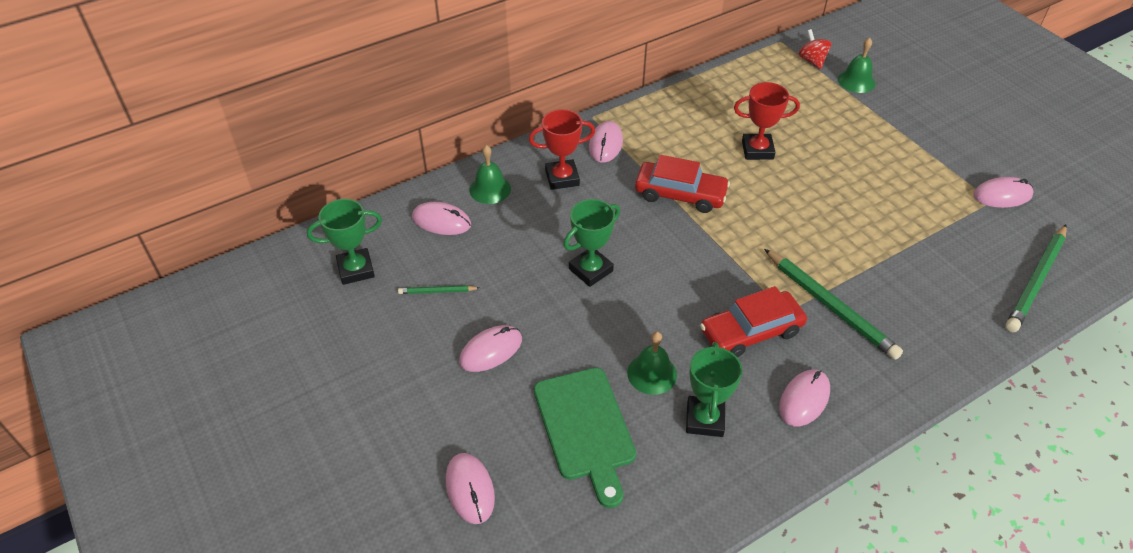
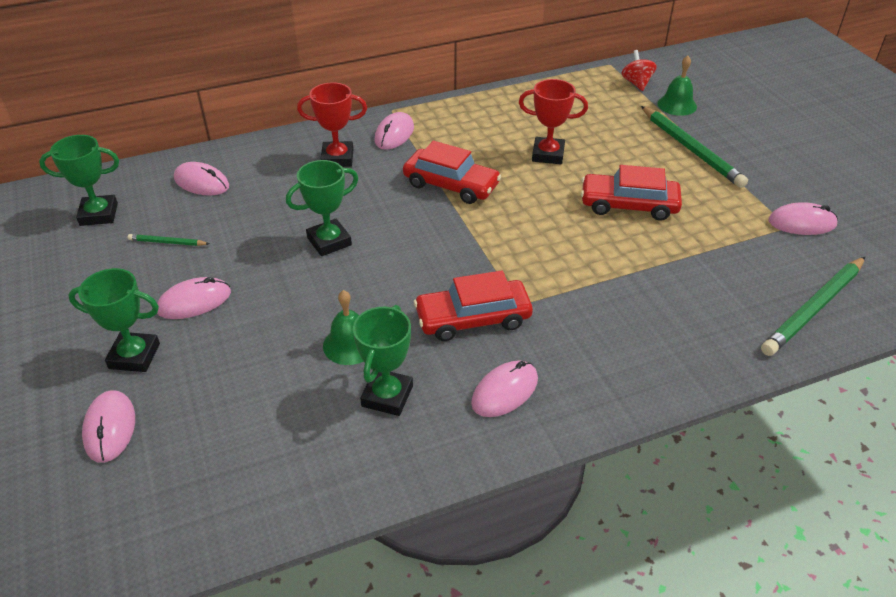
camera: 10 degrees right, 5 degrees down
green bell [469,145,511,204] -> none
green cutting board [534,368,636,508] -> none
green pencil [764,249,903,360] -> green pencil moved to [641,106,748,188]
none -> green trophy [68,268,160,372]
none -> red car [581,165,682,221]

